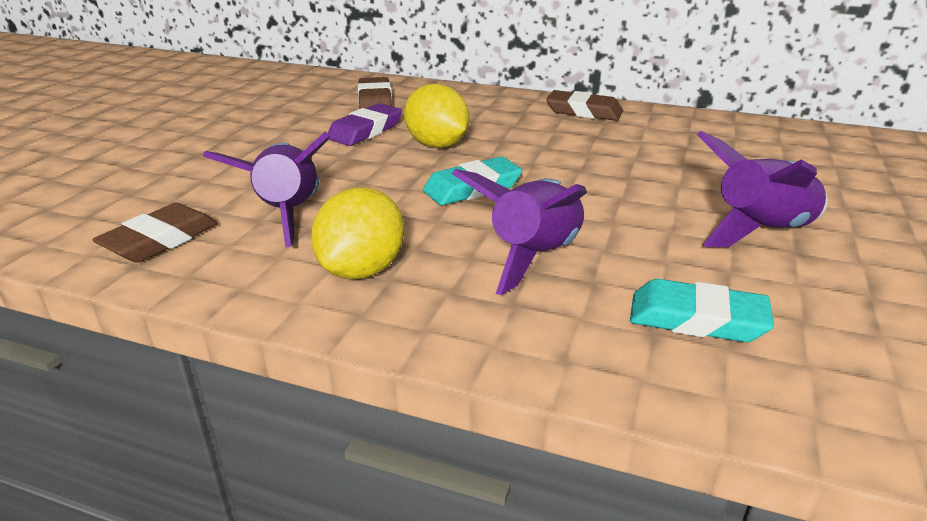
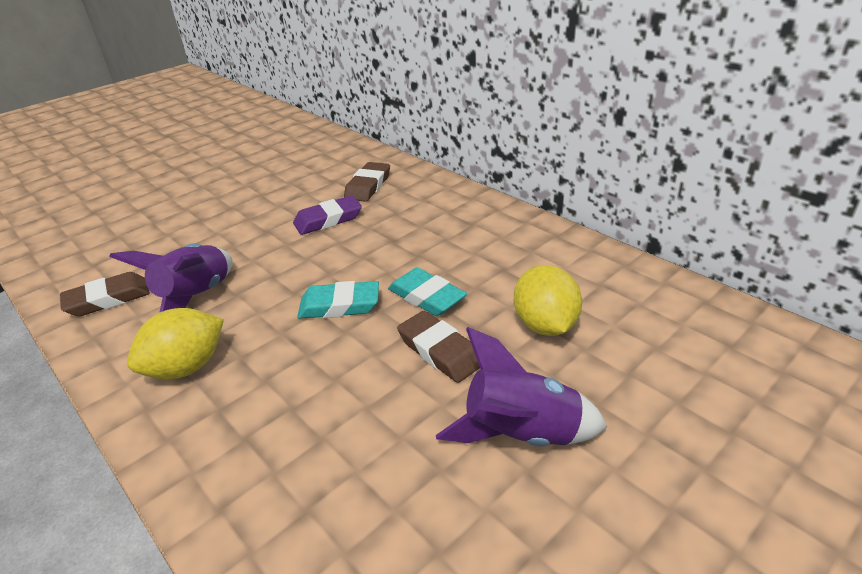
camera: 30 degrees right, 5 degrees up
yellow lemon [404,84,470,148] -> yellow lemon moved to [514,265,582,336]
purple rocket [452,169,587,295] -> none
brown eraser [546,90,623,121] -> brown eraser moved to [397,311,480,383]
turquoise eraser [630,279,774,342] -> turquoise eraser moved to [388,268,467,316]

